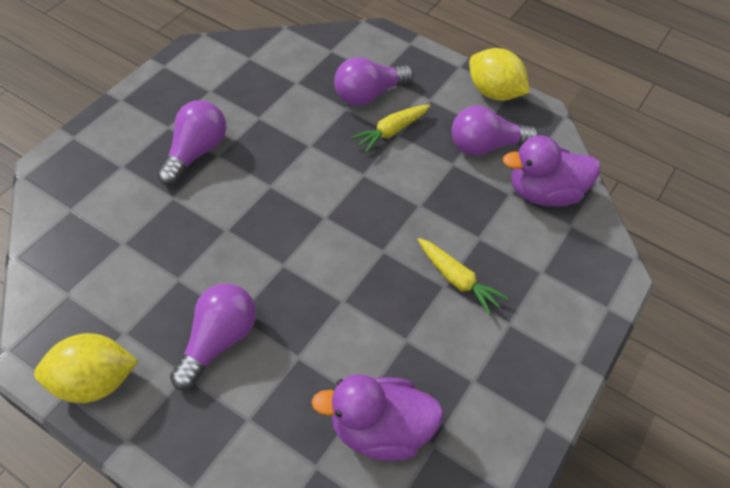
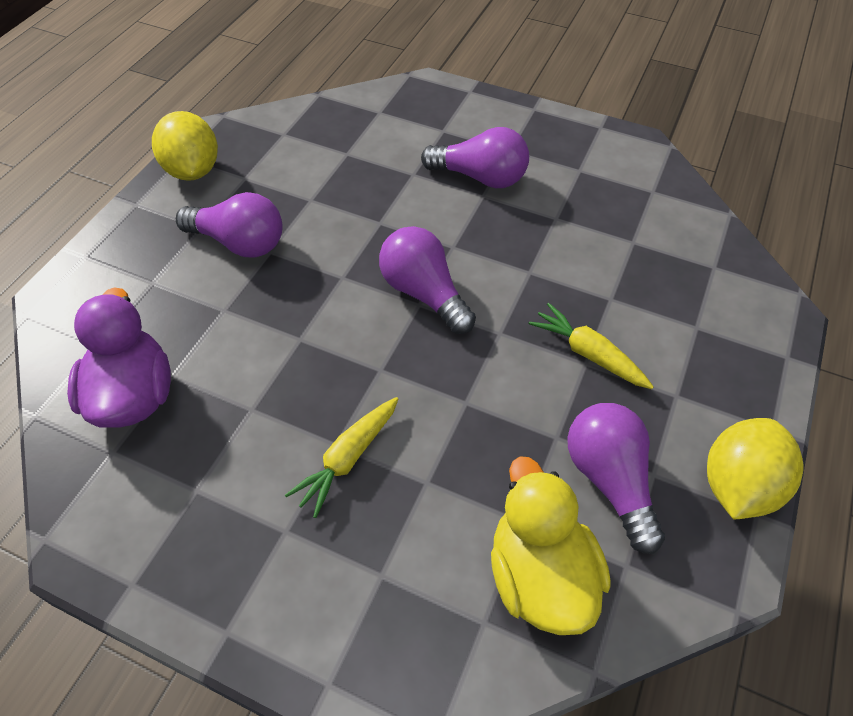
camera: 85 degrees right, 0 degrees up
purple light bulb [334,57,414,106] -> purple light bulb moved to [379,226,476,334]
purple duck [503,135,600,207] -> yellow duck [491,456,610,635]

